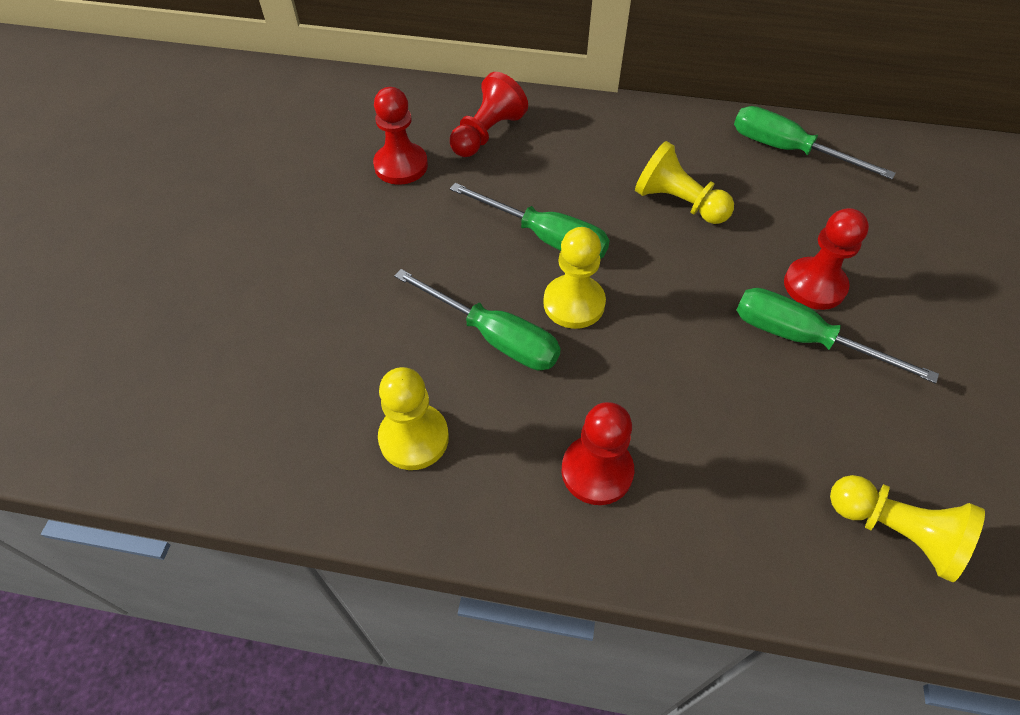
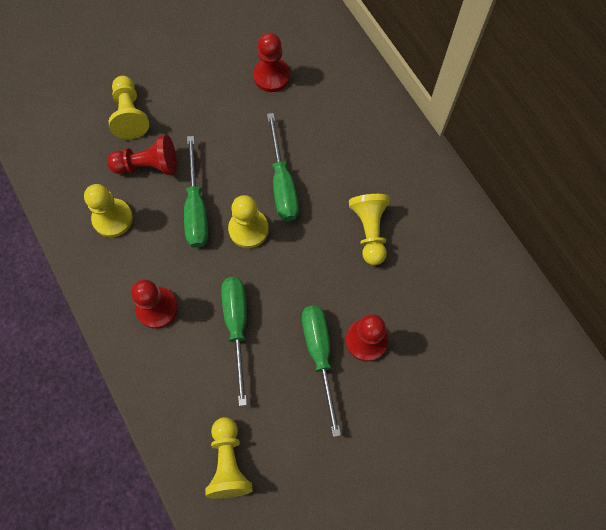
camera: 50 degrees right, 15 degrees up
red pawn [450,72,528,157] -> red pawn moved to [107,135,177,175]
green screwdriver [734,106,896,179] -> green screwdriver moved to [221,277,247,406]
none -> yellow pawn [109,76,149,139]

